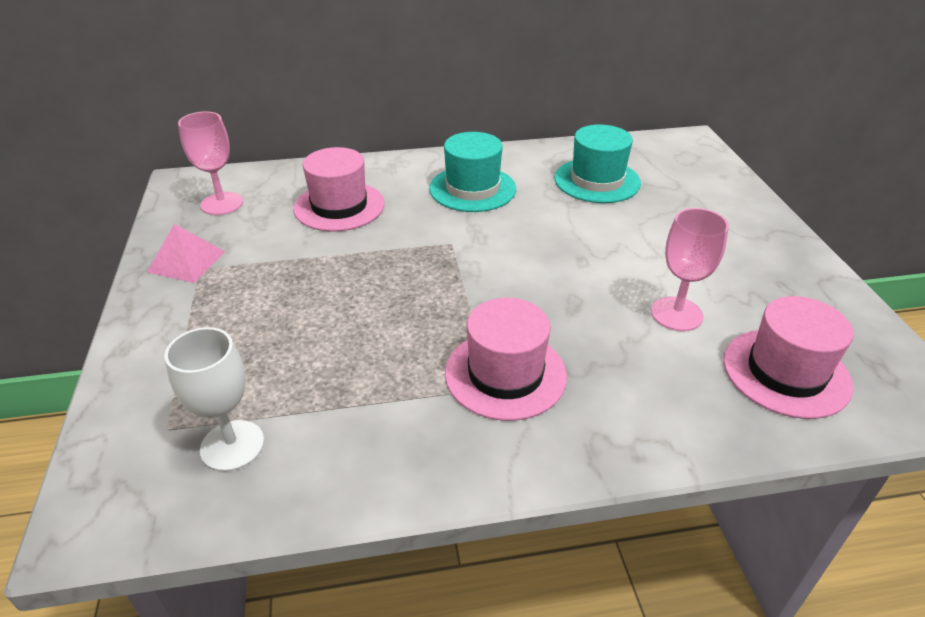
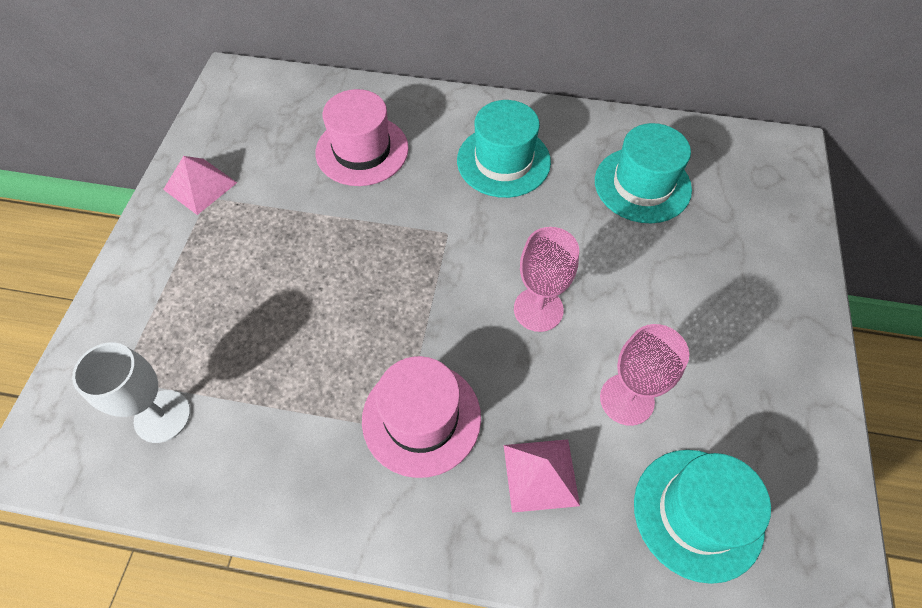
camera: 20 degrees right, 20 degrees up
pink goblet [178,111,243,215] -> pink goblet moved to [514,227,579,332]
pink hat [723,296,854,419] -> turquoise hat [634,450,771,584]
none -> pink pyramid [504,439,580,513]

